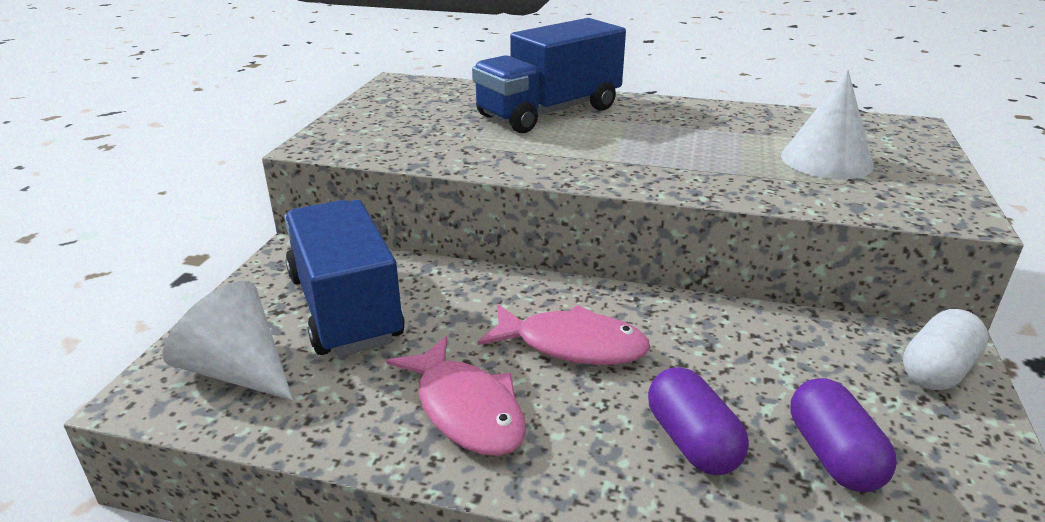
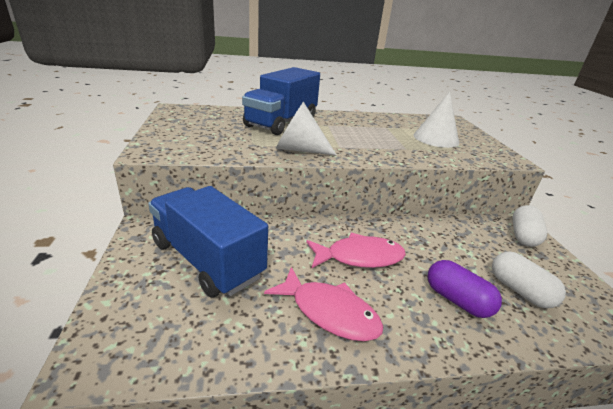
camera: 25 degrees left, 0 degrees up
white cone [162,281,293,401] -> white cone moved to [276,102,337,156]
purple capsule [791,378,897,492] -> white capsule [492,251,566,308]

